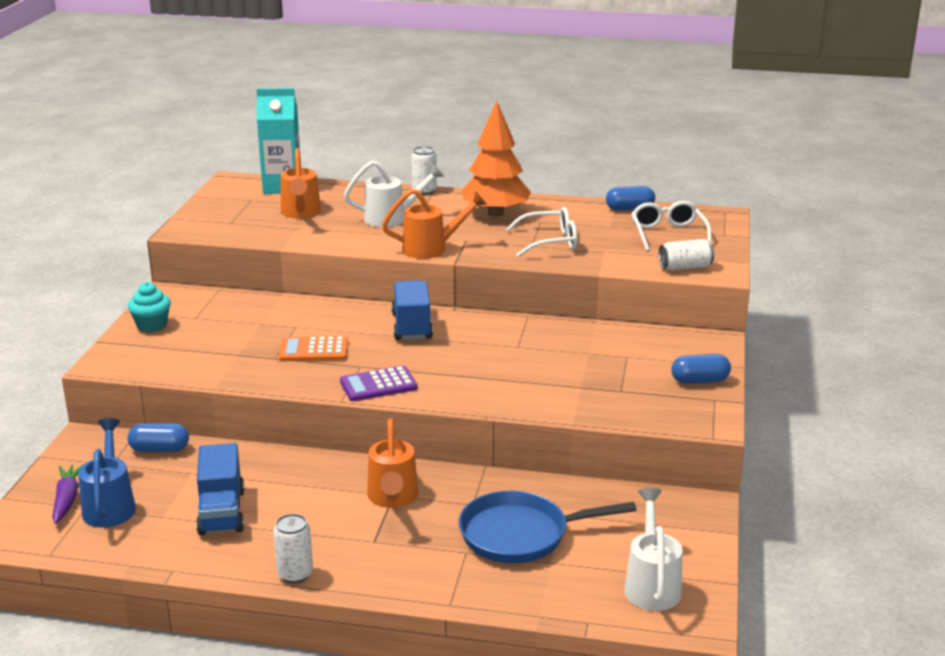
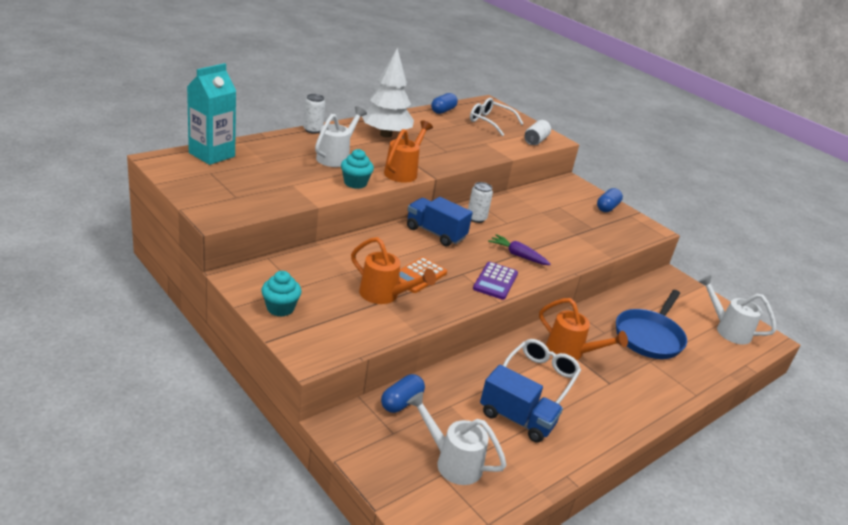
camera: 55 degrees left, 5 degrees up
purple carrot [52,464,84,524] -> purple carrot moved to [488,234,551,265]
blue watering can [78,418,136,528] -> white watering can [407,392,507,485]
white can [273,514,313,583] -> white can moved to [468,182,493,223]
orange watering can [281,148,321,218] -> orange watering can moved to [351,237,436,304]
orange tree [461,101,531,217] -> white tree [362,48,414,138]
white glasses [506,207,577,257] -> white glasses moved to [503,339,581,404]
none -> turquoise cupcake [341,149,374,189]

